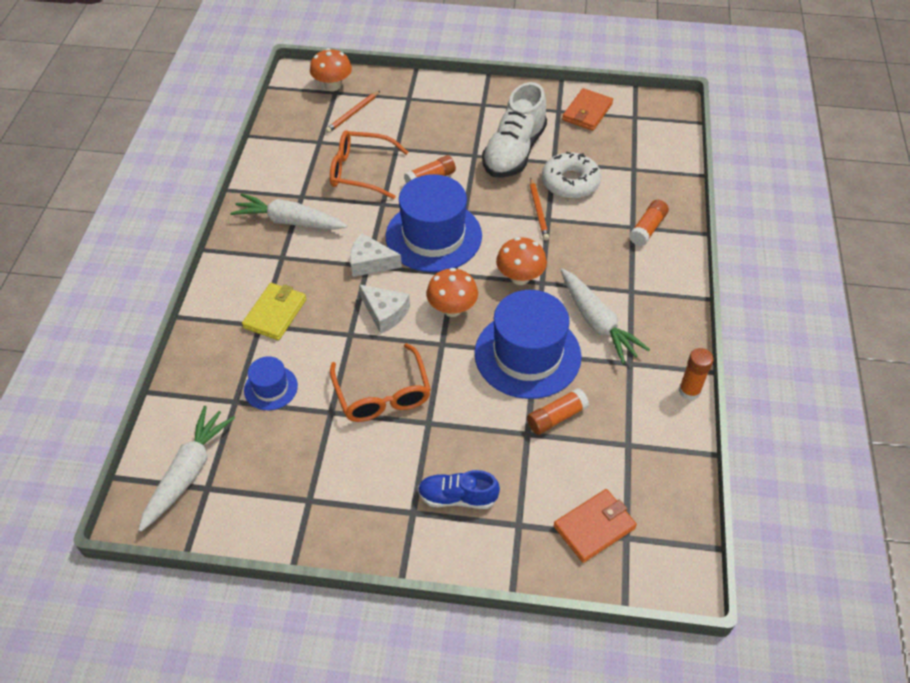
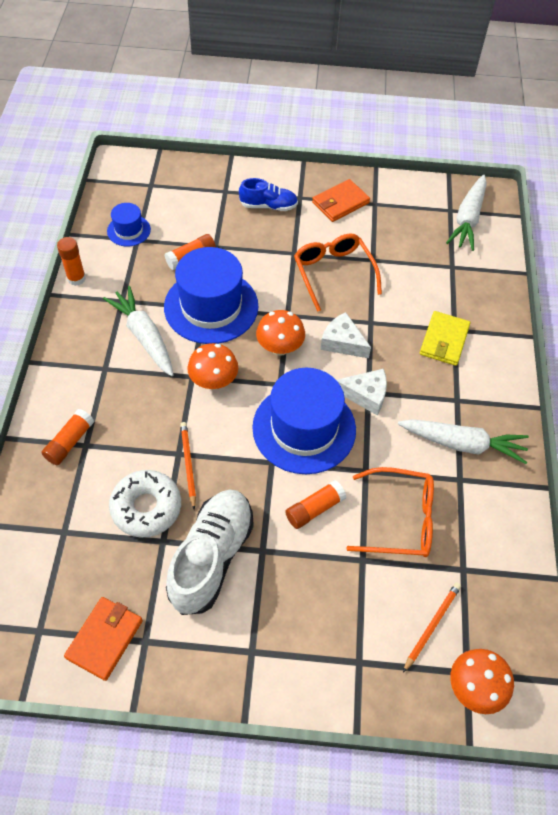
camera: 175 degrees right, 5 degrees up
blue hat [244,356,298,410] -> blue hat moved to [107,203,151,247]
orange wallet [553,489,637,563] -> orange wallet moved to [312,179,370,222]

